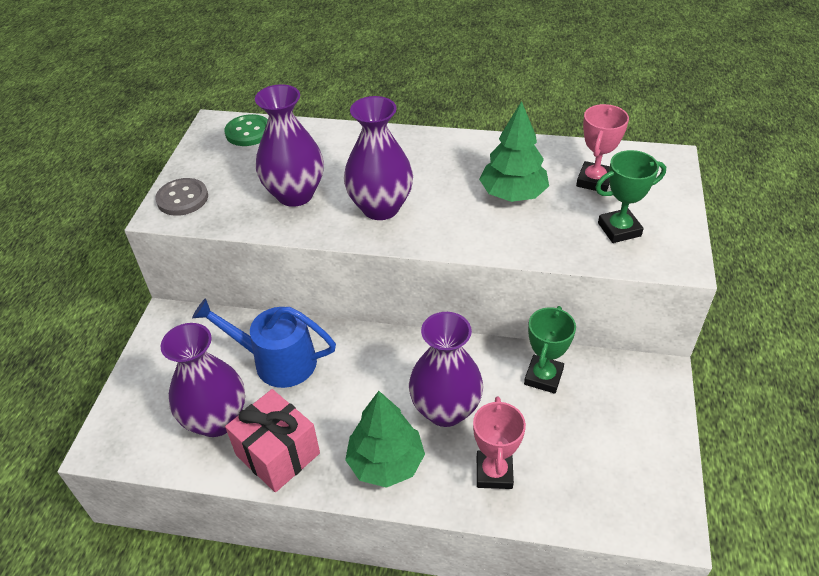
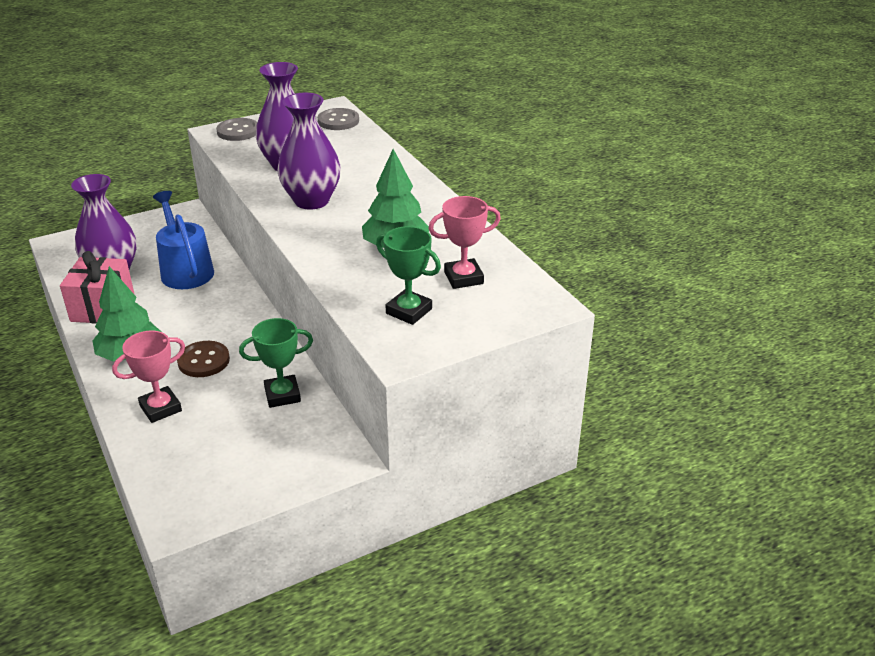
camera: 50 degrees right, 10 degrees down
green button [224,114,268,146] -> grey button [318,108,359,130]
purple vase [409,312,483,427] -> brown button [177,341,230,377]

